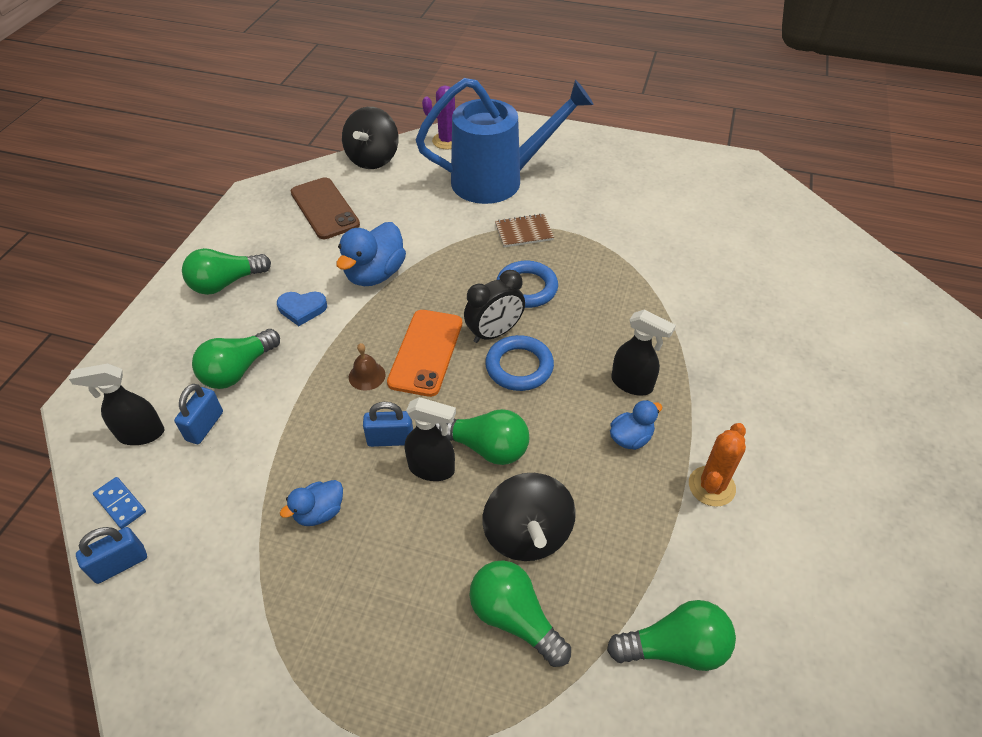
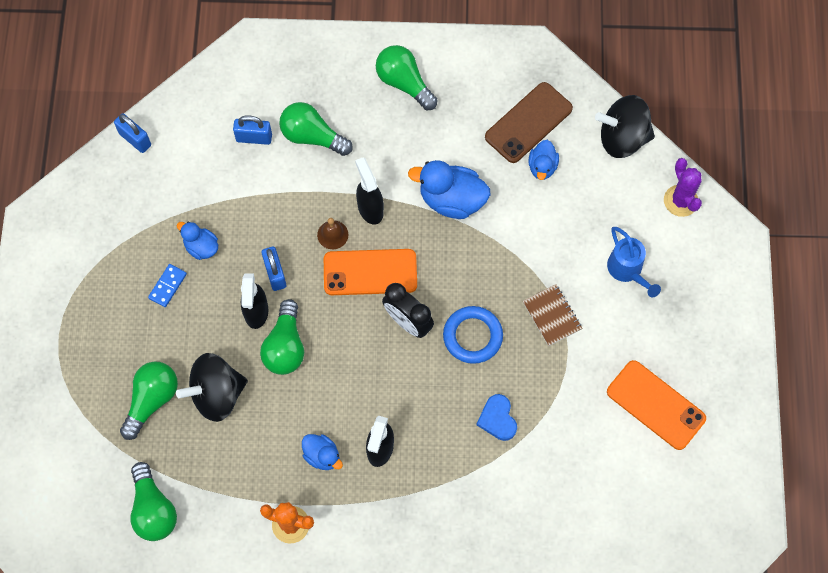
camera: 75 degrees right, 20 degrees up
black spray bottle [69,364,164,445] -> black spray bottle moved to [355,157,384,225]
blue domino [93,477,146,529] -> blue domino moved to [148,264,187,307]
blue heart [277,292,327,326] -> blue heart moved to [477,394,517,441]
blue watering can [416,78,593,204] -> blue watering can [607,227,661,297], size x0.46
blue ring [485,335,554,391] -> none
none -> blue duck [528,140,559,180]
none -> orange phone [607,360,706,450]

